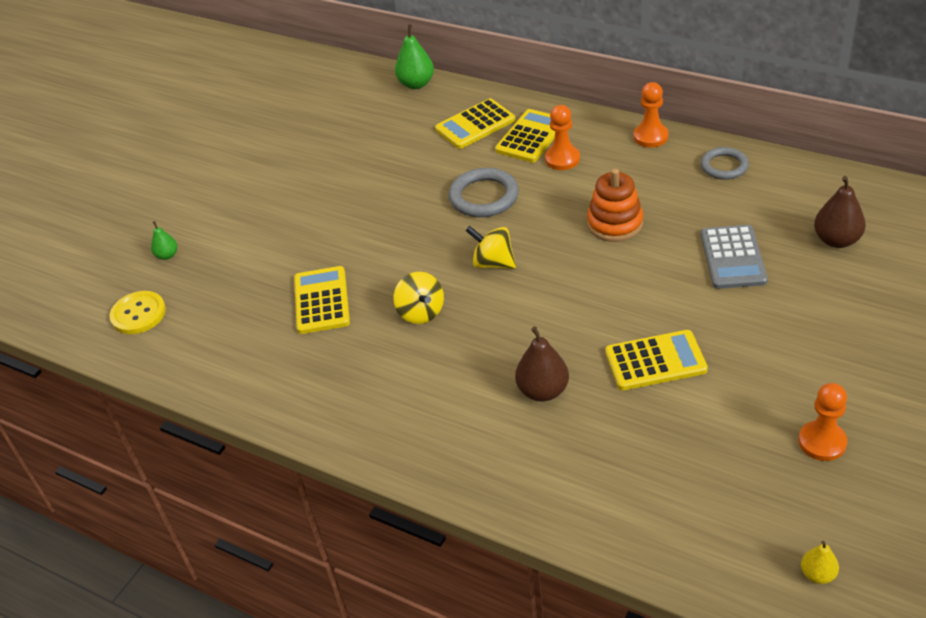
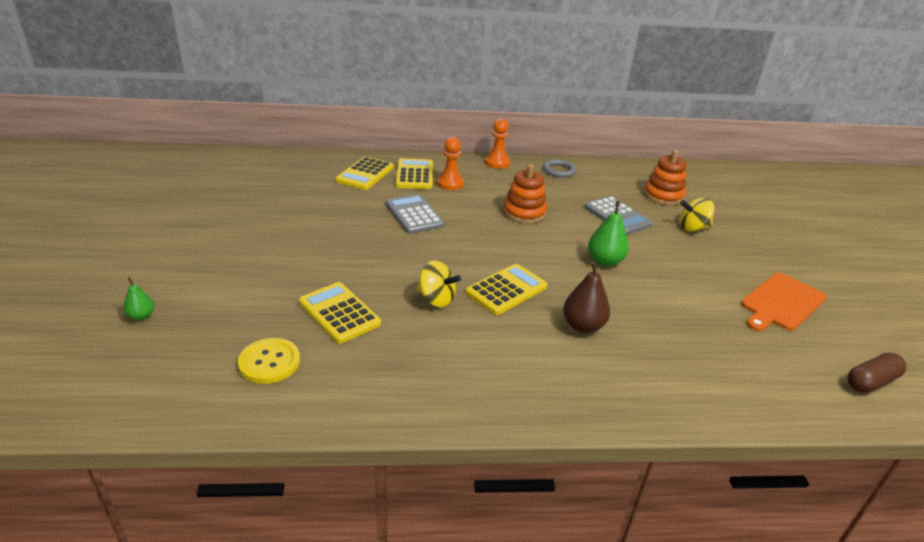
camera: 40 degrees left, 10 degrees down
yellow button [110,291,166,334] -> yellow button moved to [238,338,300,384]
green pear [395,24,434,89] -> green pear moved to [588,201,629,266]
grey ring [449,168,519,217] -> grey calculator [386,194,445,234]
yellow spinning top [466,226,516,269] -> yellow spinning top moved to [680,198,714,232]
yellow calculator [605,330,708,390] -> yellow calculator moved to [466,264,548,315]
orange pawn [798,383,847,461] -> orange cutting board [741,273,826,331]
yellow pear [801,541,839,584] -> brown capsule [847,352,906,393]
brown pear [814,176,866,248] -> orange stacking toy [644,150,687,205]

